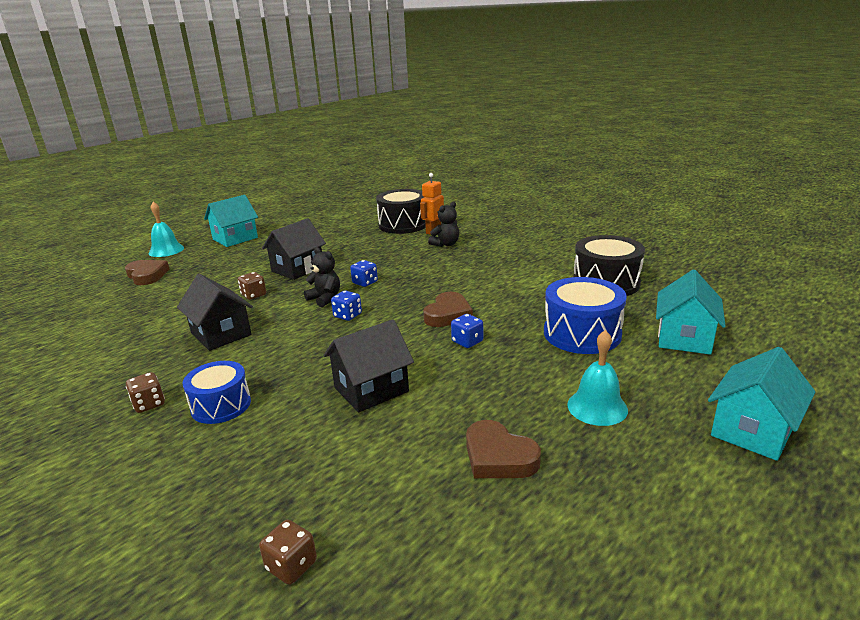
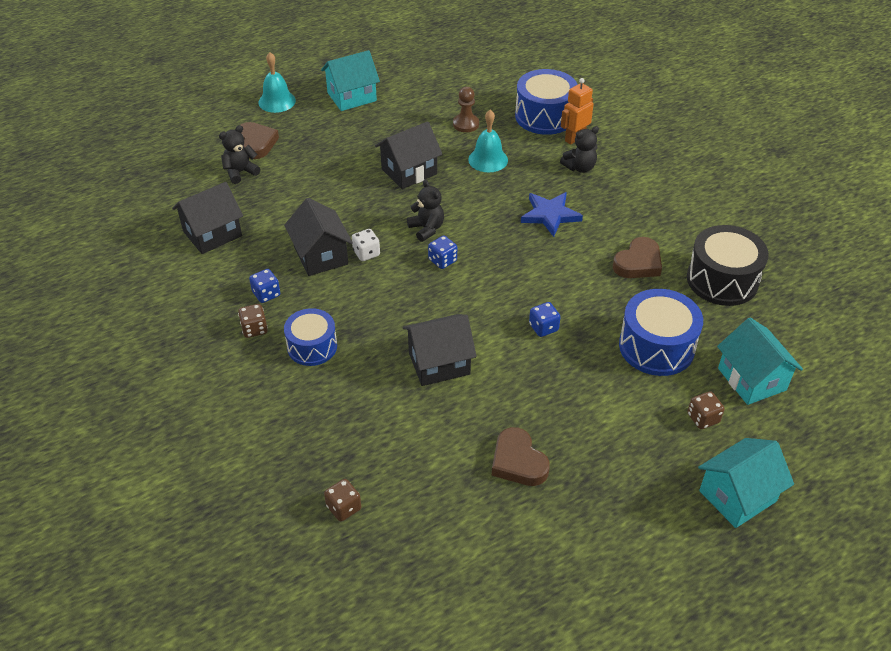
camera: 15 degrees right, 20 degrees up
brown dice [238,272,266,300] -> brown dice moved to [687,391,725,429]
blue dice [350,260,378,287] -> blue dice moved to [249,269,280,303]
black drum [376,189,426,234] -> blue drum [515,69,578,135]
brown heart [423,292,473,327] -> brown heart moved to [613,237,662,278]
turquoise bell [567,330,628,426] -> turquoise bell moved to [468,110,508,172]
turquoise house [656,270,726,355] -> turquoise house turned 60 degrees counterclockwise [717,318,803,405]
none -> black house [172,182,243,254]
none -> black teddy bear [219,125,261,184]
none -> white dice [352,229,380,261]
none -> brown pawn [453,87,479,132]
none -> blue star [521,192,583,237]

